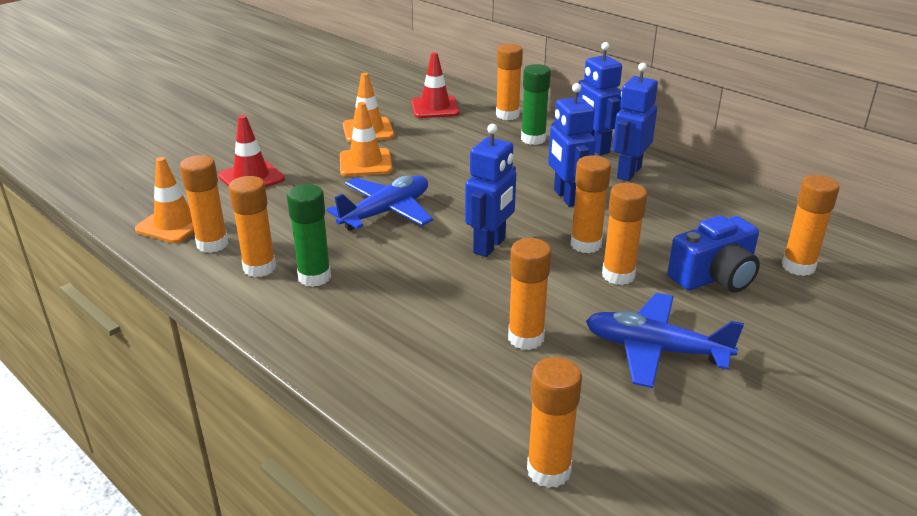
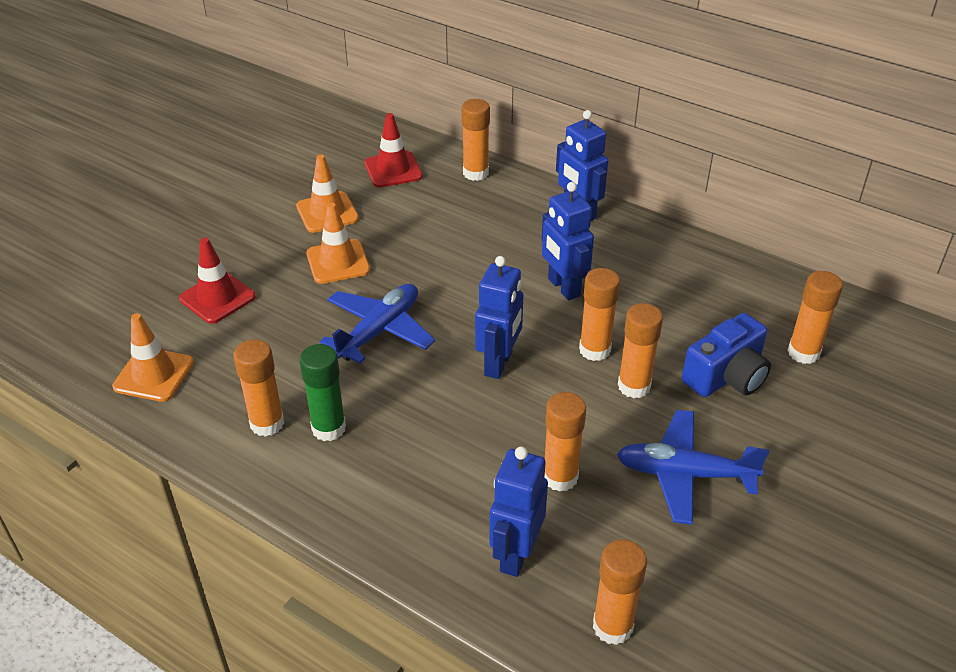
camera: 10 degrees left, 10 degrees up
orange glue stick [180,155,228,253] -> none
green glue stick [521,64,551,145] -> none
blue robot [612,63,658,181] -> blue robot moved to [489,446,548,577]

